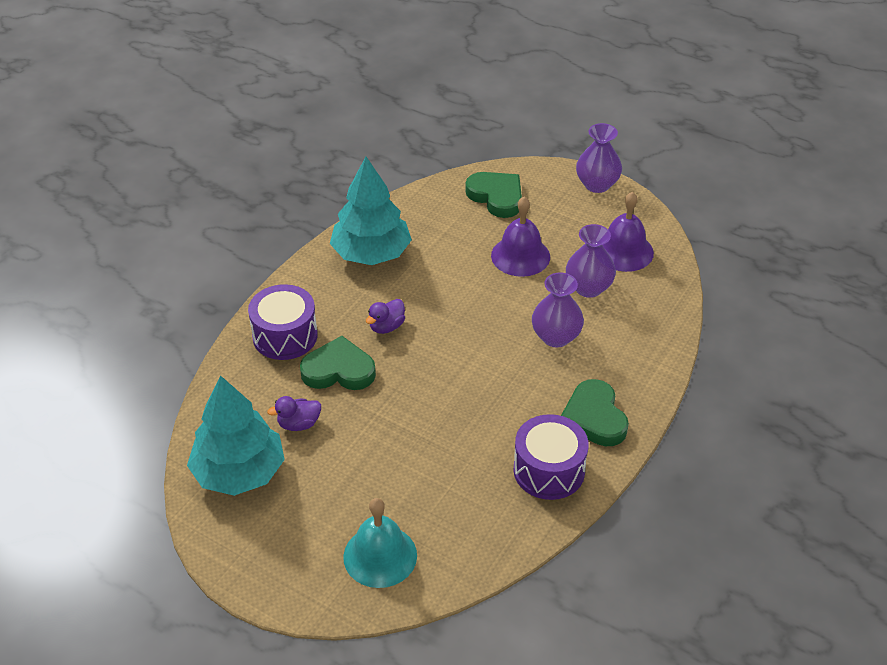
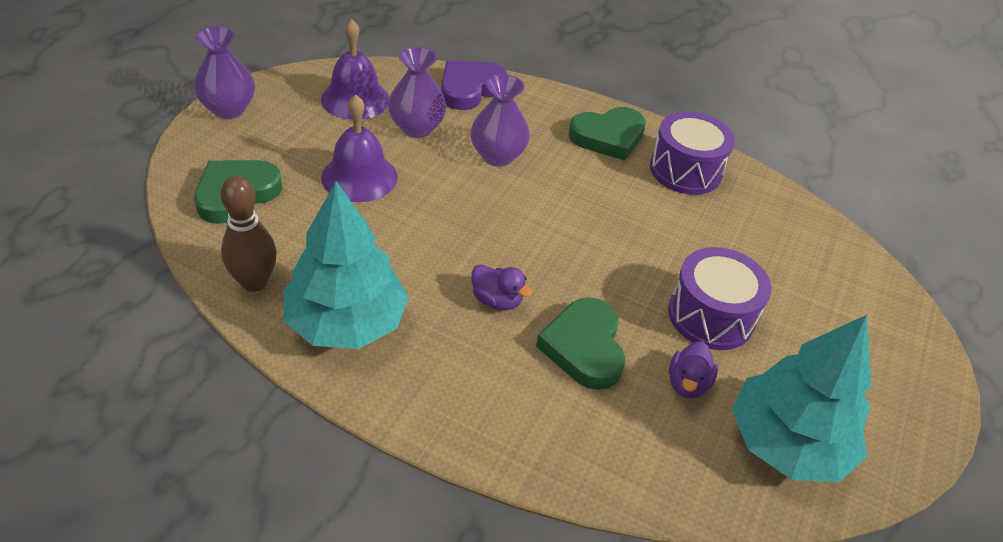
camera: 100 degrees left, 0 degrees up
purple drum [248,284,318,360] -> purple drum moved to [668,247,771,350]
purple duck [267,396,321,431] -> purple duck turned 45 degrees clockwise [669,341,718,399]
turquoise bell [343,498,417,588] -> none
none -> brown bowling pin [220,176,277,292]
none -> purple heart [441,61,507,110]

